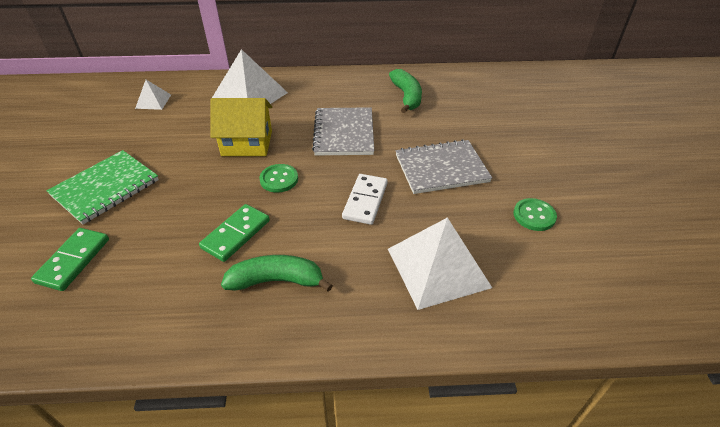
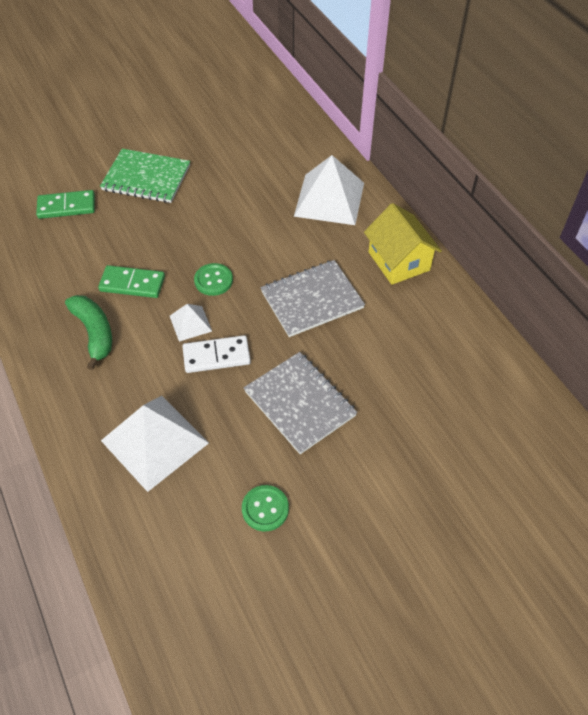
camera: 65 degrees right, 10 degrees up
white pyramid [135,80,171,110] -> white pyramid moved to [170,304,212,341]
yellow house [211,98,272,156] -> yellow house moved to [364,203,442,285]
green banana [389,69,422,113] -> none

